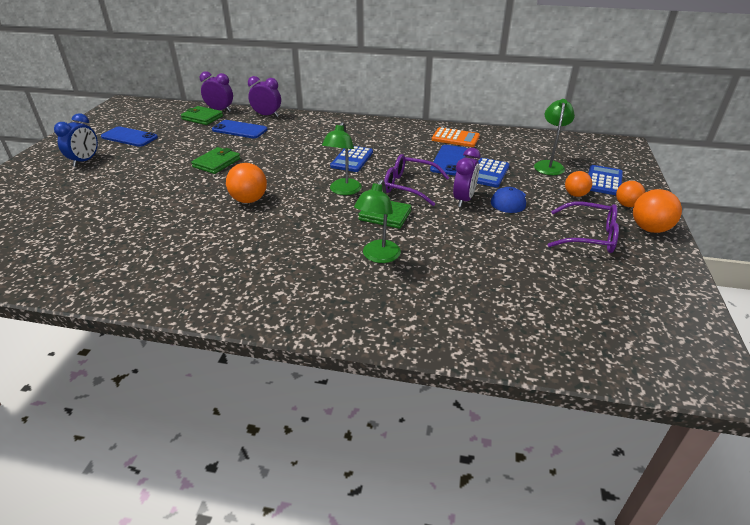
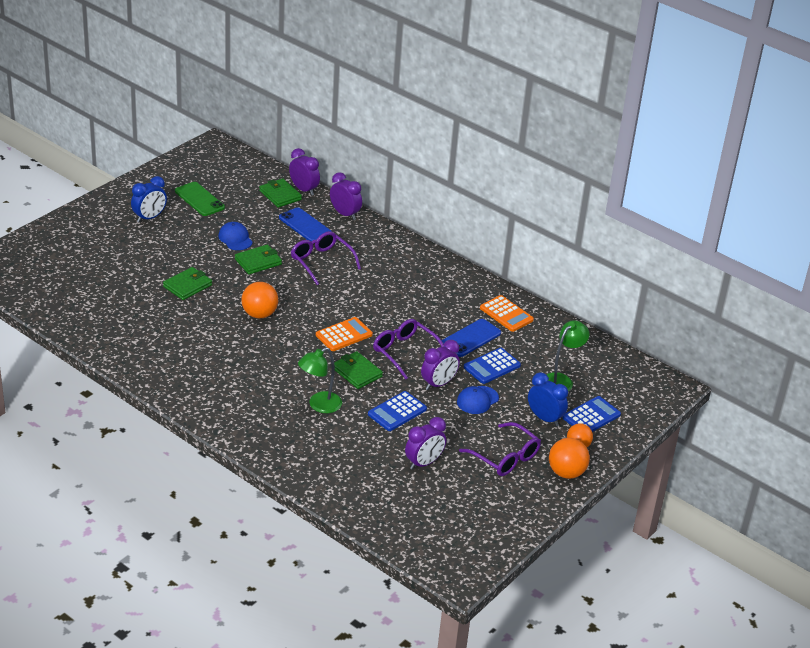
camera: 25 degrees right, 0 degrees up
blue phone [101,126,158,147] -> green phone [175,182,225,216]
green lamp [322,122,362,195] -> orange calculator [316,317,373,351]
blue calculator [330,146,373,172] -> blue calculator moved to [368,391,427,431]
orange ball [565,171,592,197] -> blue clock [528,372,568,426]
none -> green wallet [163,267,212,300]
none -> blue cap [218,222,253,250]
none -> purple glasses [291,231,361,285]
none -> purple clock [405,417,446,470]

